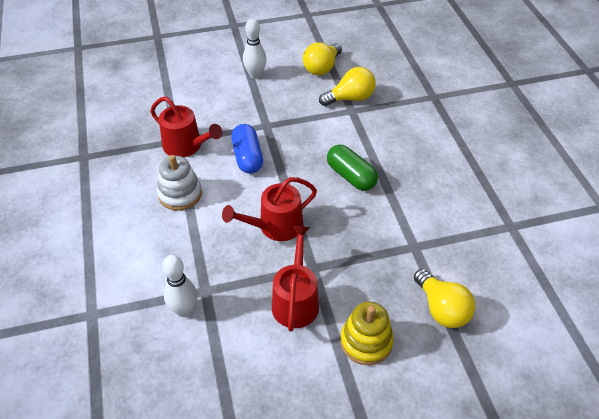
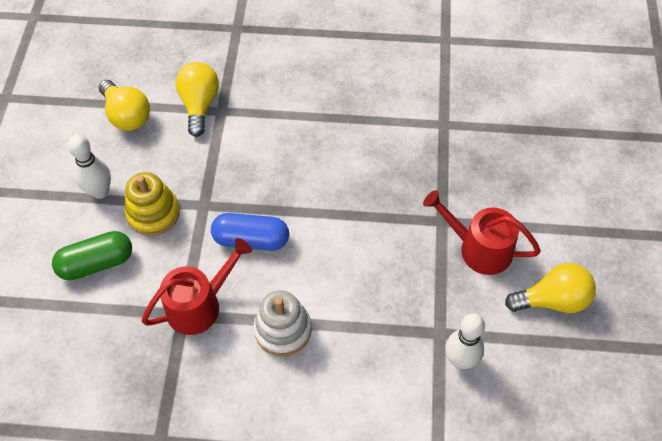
camera: 70 degrees left, 10 degrees up
red watering can [222,177,317,241] -> none
green capsule [327,145,378,191] -> green capsule moved to [52,231,132,280]
yellow stacking toy [340,302,394,365] -> yellow stacking toy moved to [125,172,180,236]
yellow light bulb [414,269,476,328] -> yellow light bulb moved to [505,263,596,313]

